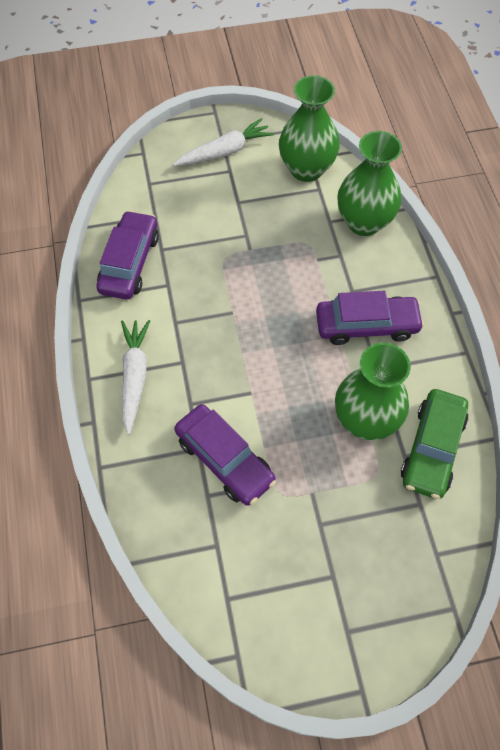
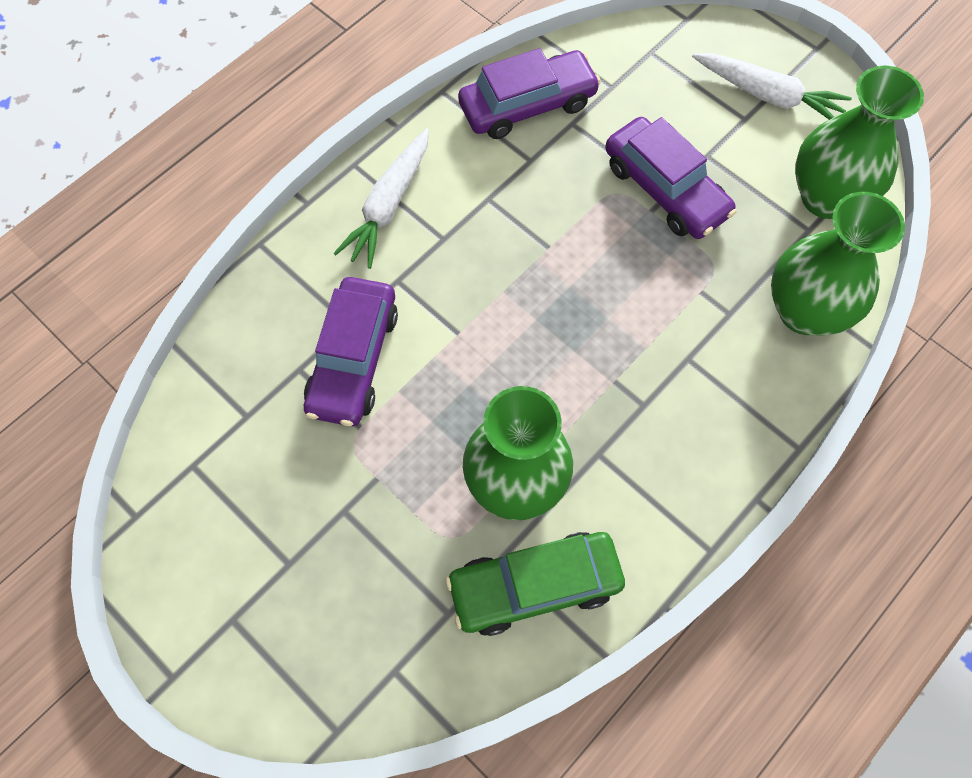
camera: 55 degrees right, 5 degrees up
white carrot [121,320,150,435] -> white carrot turned 150 degrees clockwise [334,128,429,269]
purple car [316,291,424,345] -> purple car moved to [605,117,737,239]

